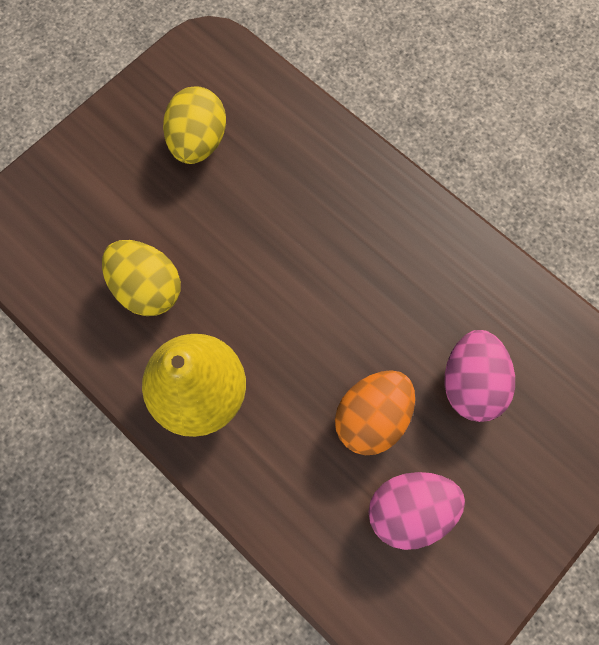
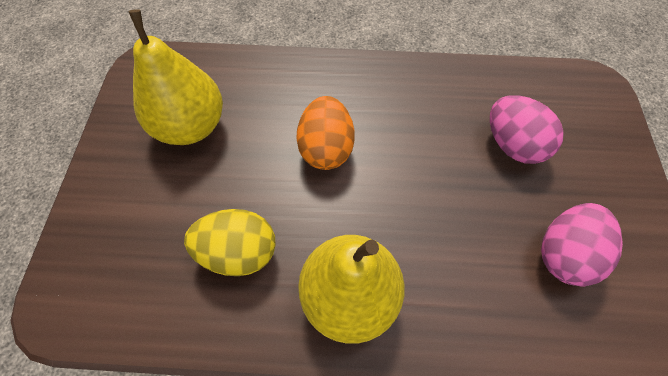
camera: 40 degrees left, 10 degrees down
yellow egg [163,86,226,164] -> yellow pear [128,9,223,145]
orange egg [335,370,415,455] -> orange egg moved to [296,96,355,170]

